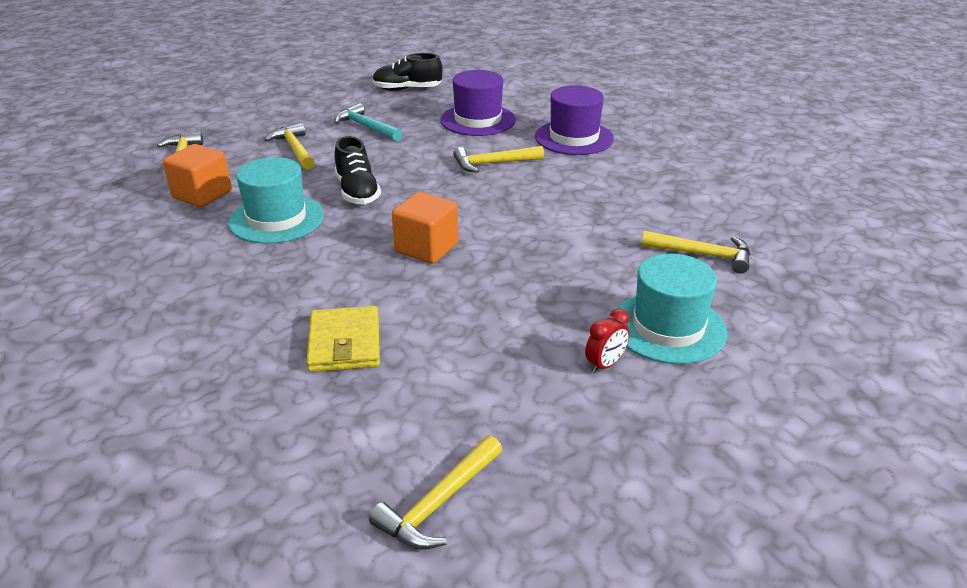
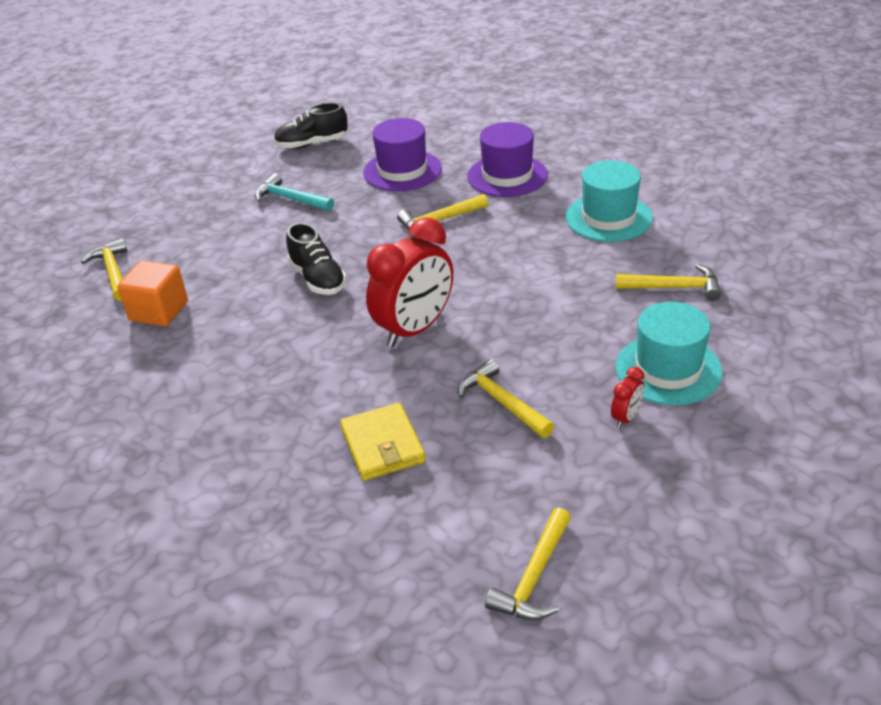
camera: 10 degrees left, 5 degrees up
turquoise hat [228,157,324,244] -> turquoise hat moved to [566,160,653,242]
yellow hammer [265,123,315,170] -> yellow hammer moved to [458,359,554,438]
orange cube [392,192,458,264] -> red clock [366,217,453,347]

